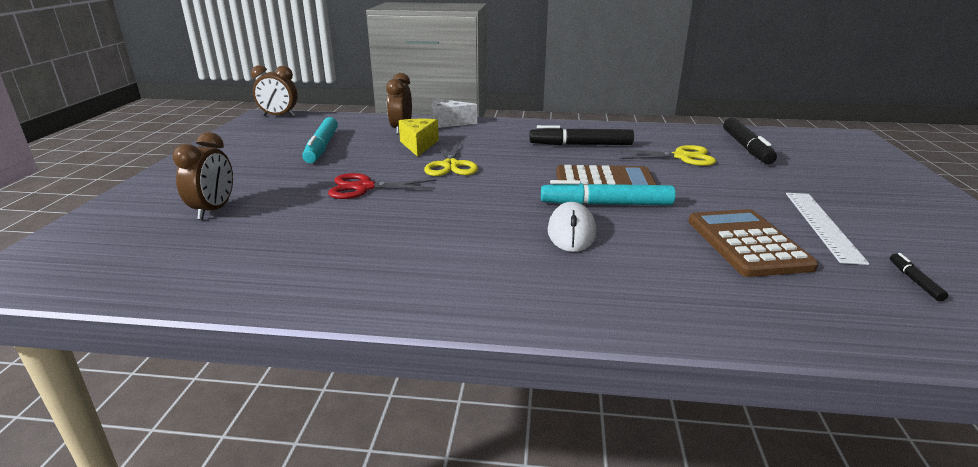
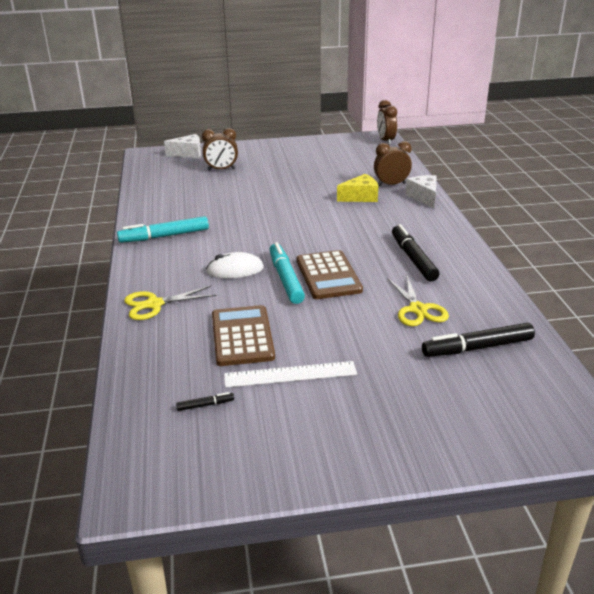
camera: 75 degrees right, 5 degrees up
turquoise marker [302,117,338,163] -> turquoise marker moved to [117,216,209,243]
red scissors [328,173,436,199] -> none
yellow scissors [424,142,478,176] -> yellow scissors moved to [124,286,216,320]
brown calculator [688,209,818,277] -> brown calculator turned 75 degrees counterclockwise [212,305,275,366]
none -> white cheese [164,134,201,158]

